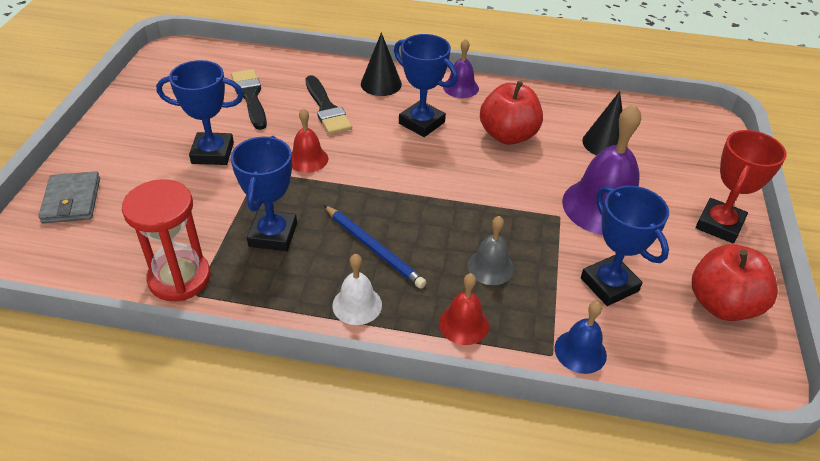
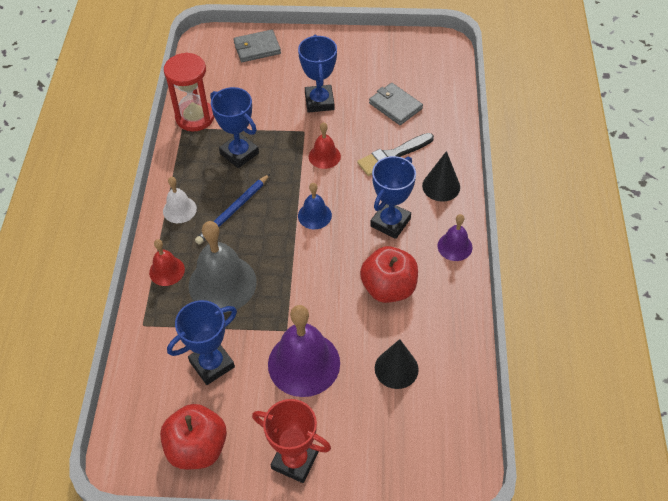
camera: 85 degrees right, 10 degrees up
black brush [231,69,267,130] -> grey wallet [369,83,423,125]
blue trophy [231,136,297,251] -> blue trophy turned 45 degrees clockwise [210,87,259,168]
grey bell [467,216,514,285] -> grey bell [189,221,257,313], size x1.90
blue bell [555,301,607,374] -> blue bell moved to [298,183,332,229]

